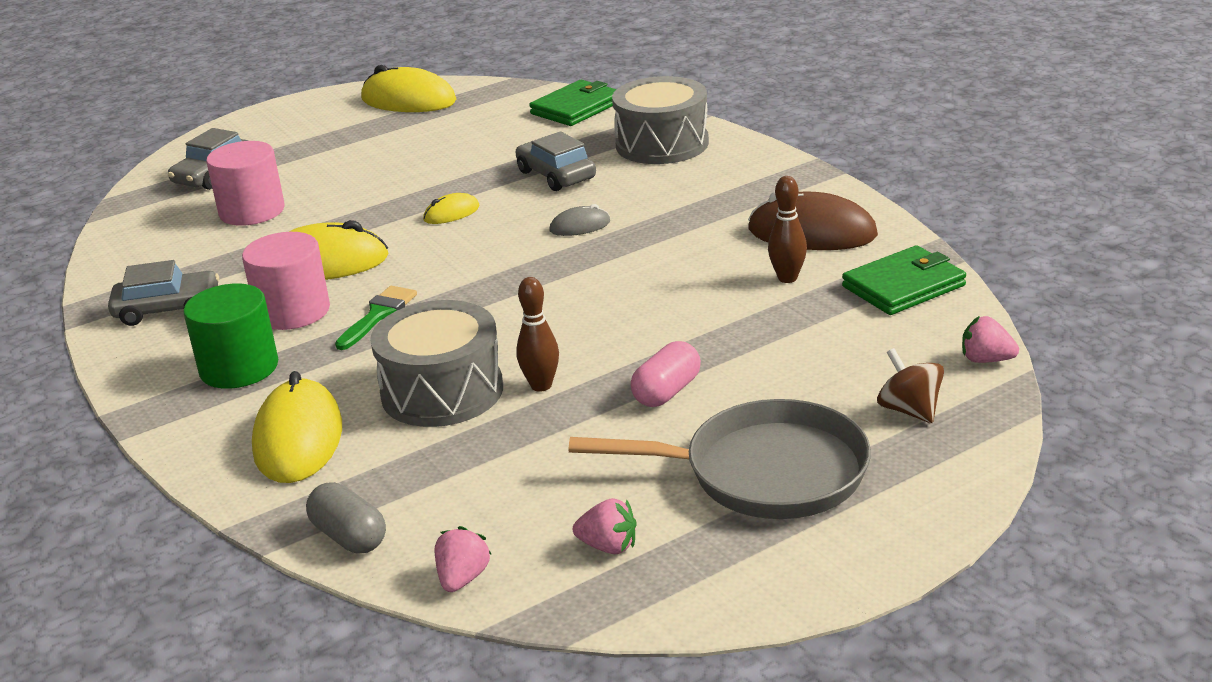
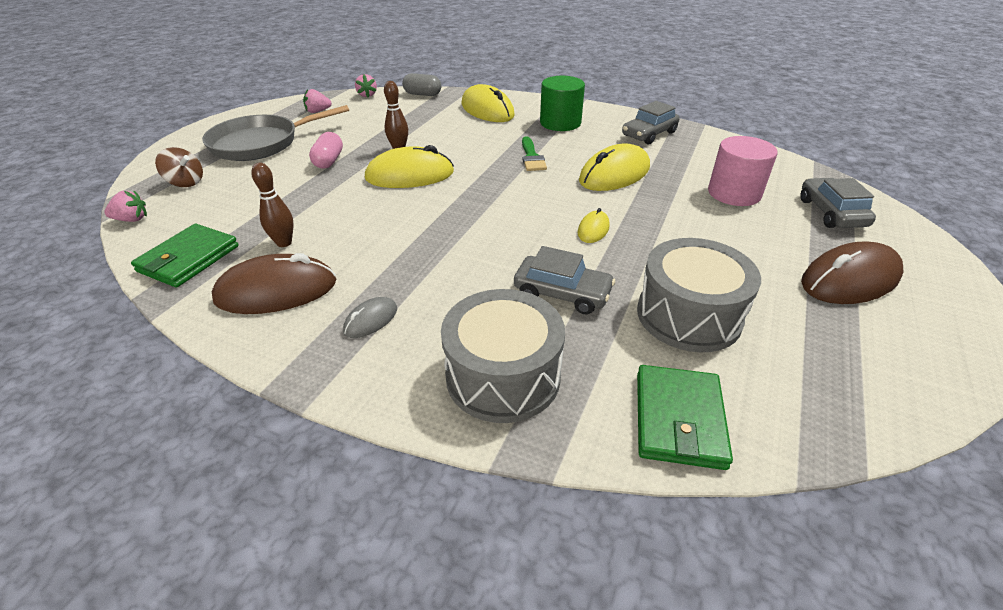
camera: 145 degrees right, 10 degrees up
pink cylinder [242,232,330,330] -> none
yellow mouse [361,65,456,112] -> yellow mouse moved to [365,145,454,188]
grey drum [370,300,503,427] -> grey drum moved to [637,238,761,352]
grey mouse [549,204,610,236] -> grey mouse moved to [343,297,397,338]
none -> brown mouse [801,241,903,304]

